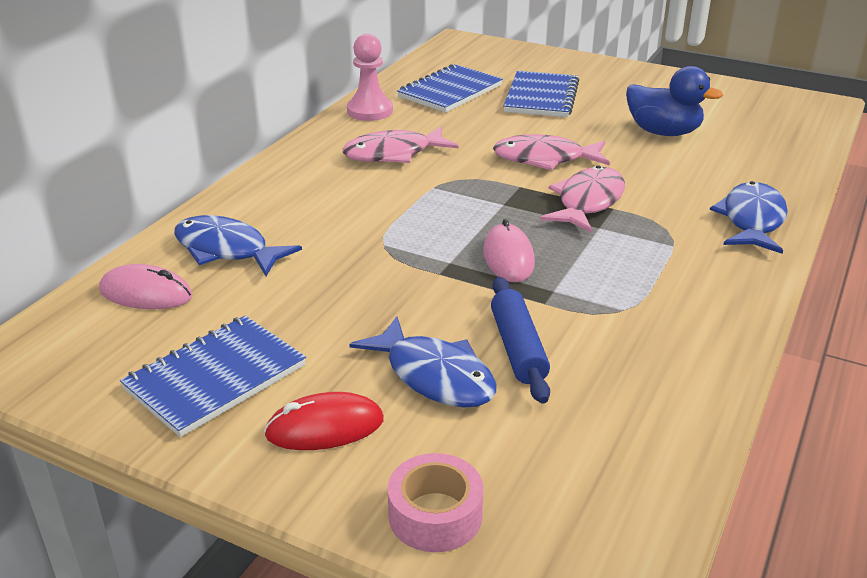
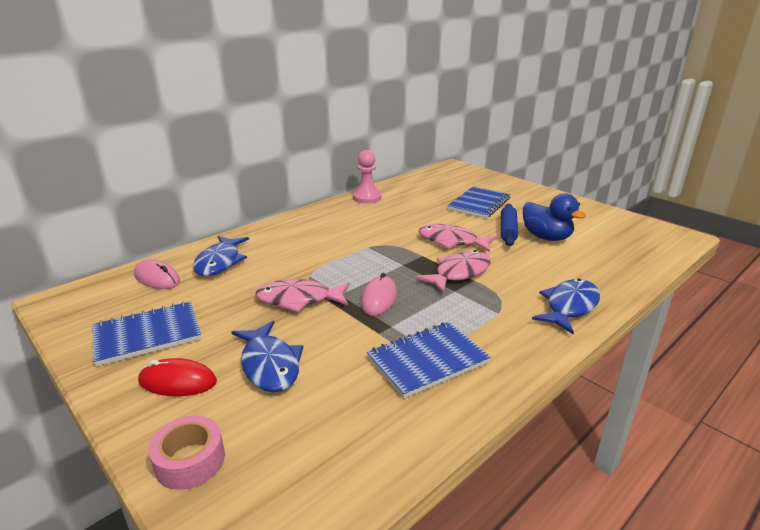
camera: 20 degrees right, 5 degrees down
blue fish [174,215,302,276] -> blue fish turned 135 degrees counterclockwise [193,236,249,276]
pink fish [342,126,459,163] -> pink fish moved to [255,279,350,312]
blue notebook [397,64,503,113] -> blue notebook moved to [367,322,491,398]
blue rolling pin [491,277,550,404] -> blue rolling pin moved to [501,204,518,246]

